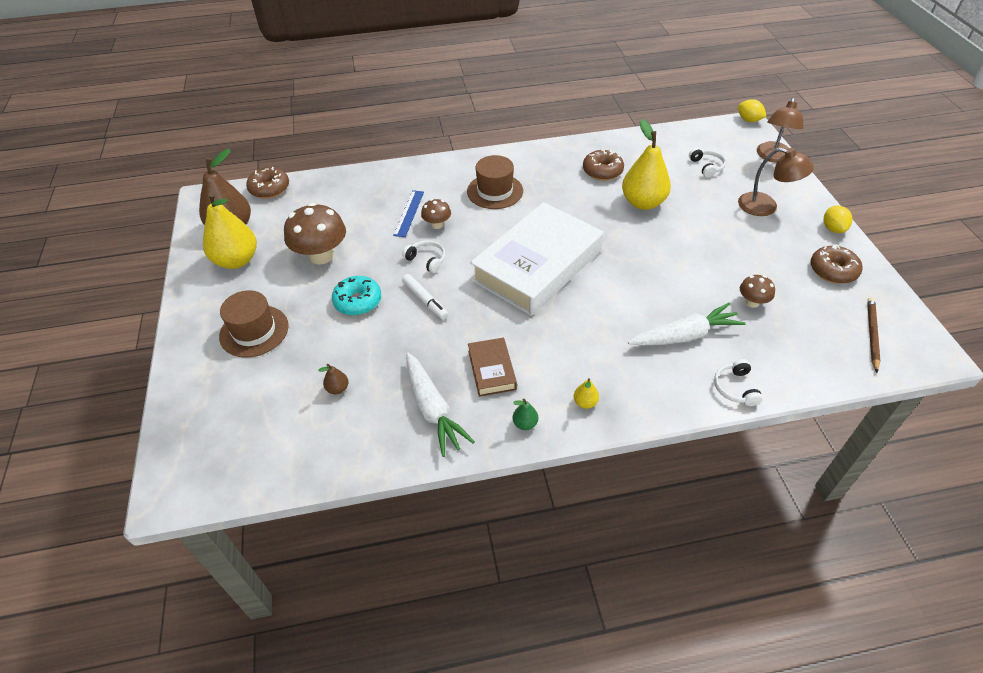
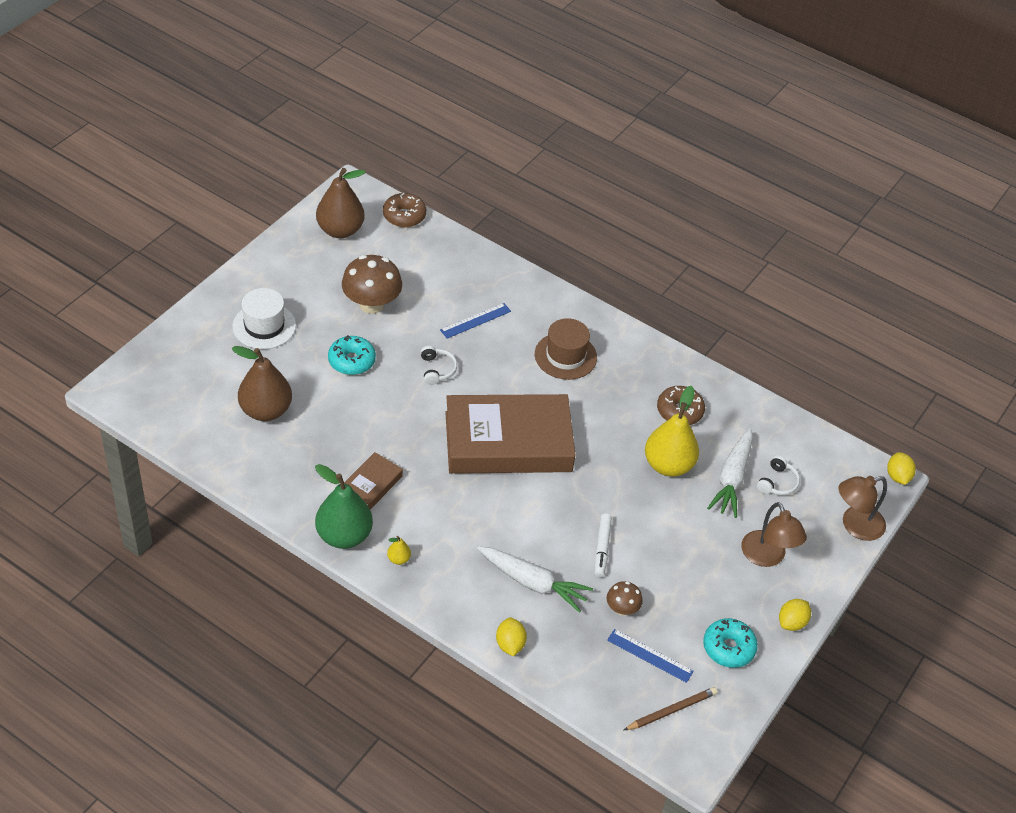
camera: 40 degrees right, 0 degrees up
yellow pear [203,192,257,269] -> none
brown hat [219,290,289,358] -> white hat [232,288,296,349]
brown pear [319,364,348,394] -> brown pear [232,346,292,421], size x2.41
white marker [402,274,448,320] -> white marker moved to [595,513,612,577]
white carrot [406,353,475,457] -> white carrot moved to [707,428,753,518]
brown mushroom [421,199,451,229] -> none
white book [470,202,603,316] -> brown book [445,394,576,474]
green pear [513,399,538,430] -> green pear [315,464,373,549], size x2.41
white headphones [714,359,763,406] -> yellow lemon [496,617,527,656]
brown donut [810,245,862,284] -> turquoise donut [703,618,758,668]
none -> blue ruler [607,629,694,683]

